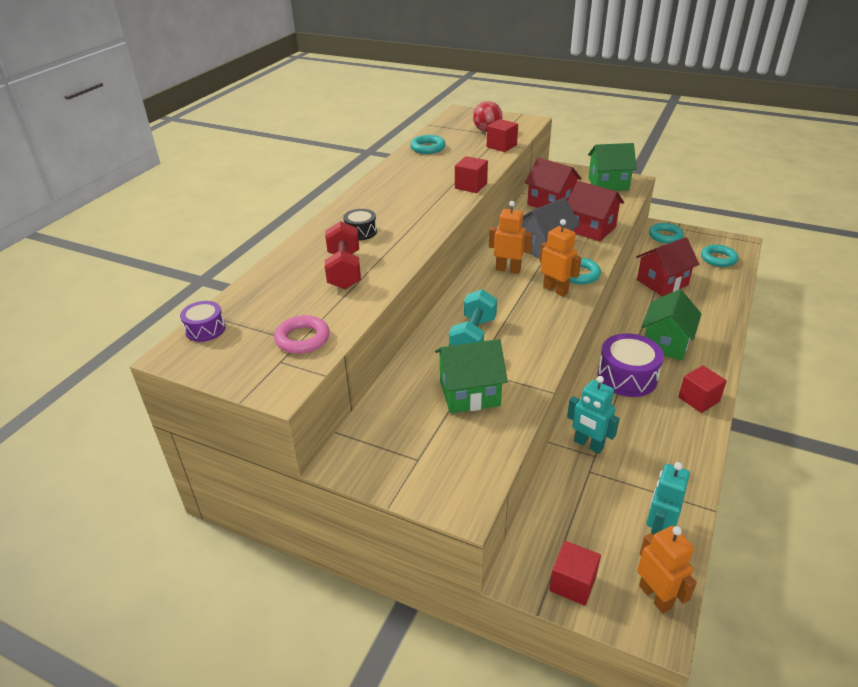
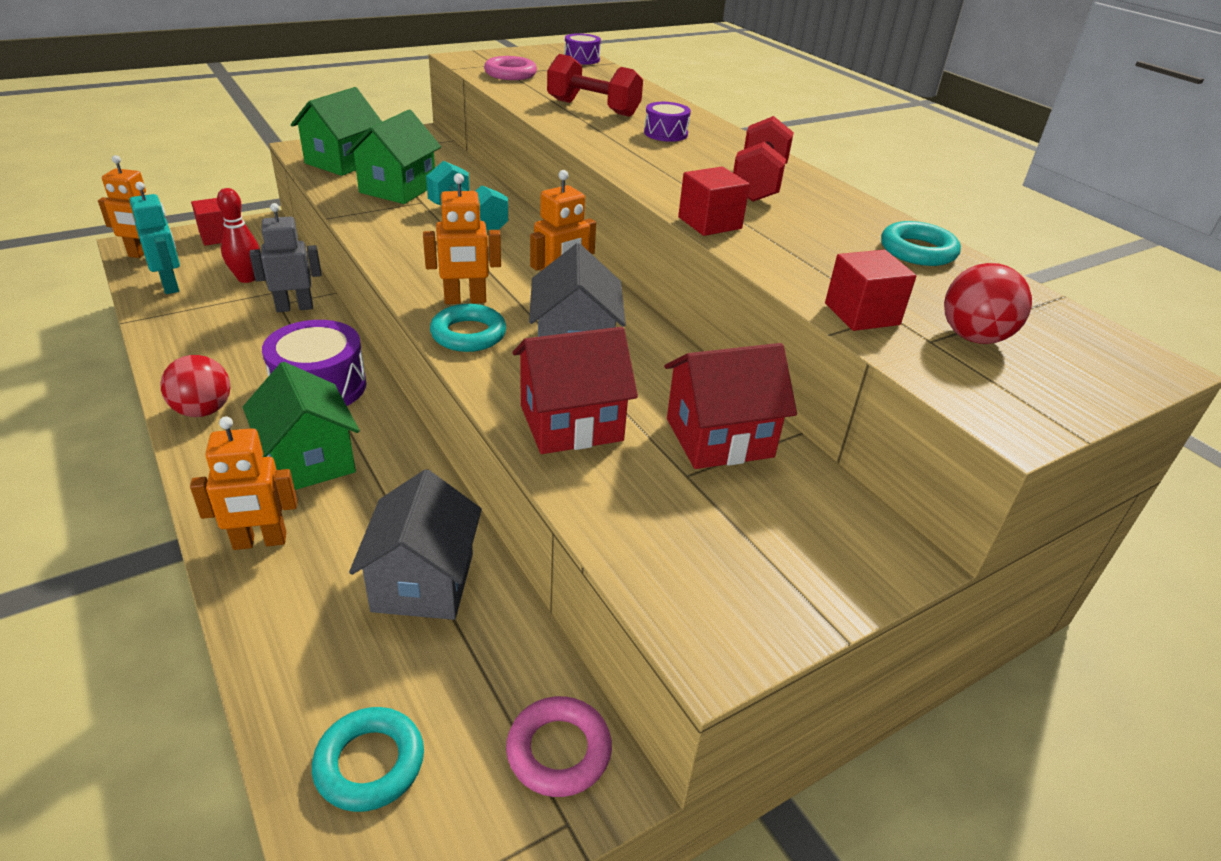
camera: 120 degrees right, 0 degrees up
black drum [343,209,377,240] -> purple drum [644,102,691,142]
turquoise robot [567,376,620,454] -> grey robot [249,203,321,312]
green house [588,143,637,191] -> green house moved to [291,87,382,176]
red house [636,237,699,296] -> grey house [349,469,482,620]
turquoise ring [649,223,684,243] -> pink ring [506,696,612,797]
red cube [678,365,727,413] -> red ball [160,355,230,417]
none -> orange robot [190,416,297,550]
none -> red bowling pin [217,188,260,283]
none -> red dumbbell [733,116,794,202]

